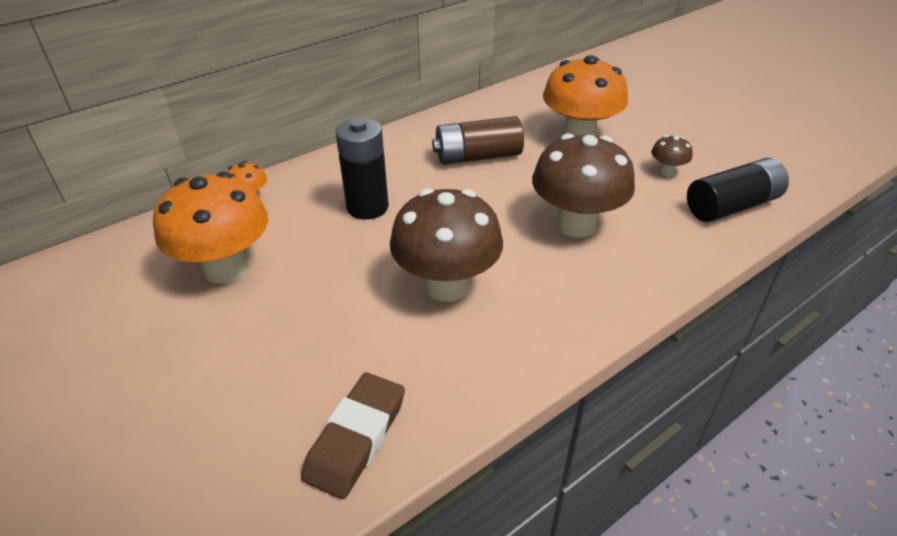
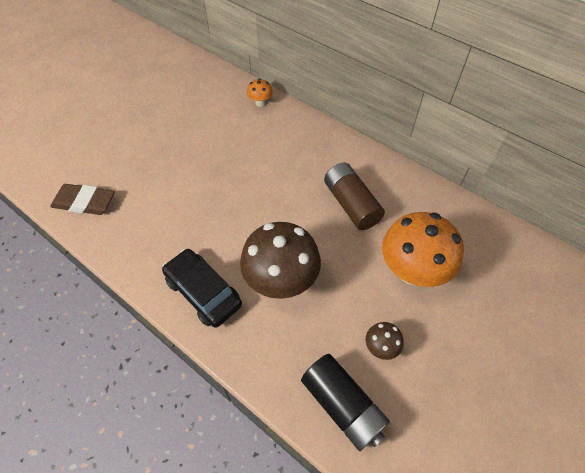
camera: 75 degrees right, 15 degrees up
orange mushroom [153,172,268,284] -> none
black battery [336,118,389,220] -> none
brown mushroom [390,188,503,302] -> none
none -> black car [162,249,242,328]

